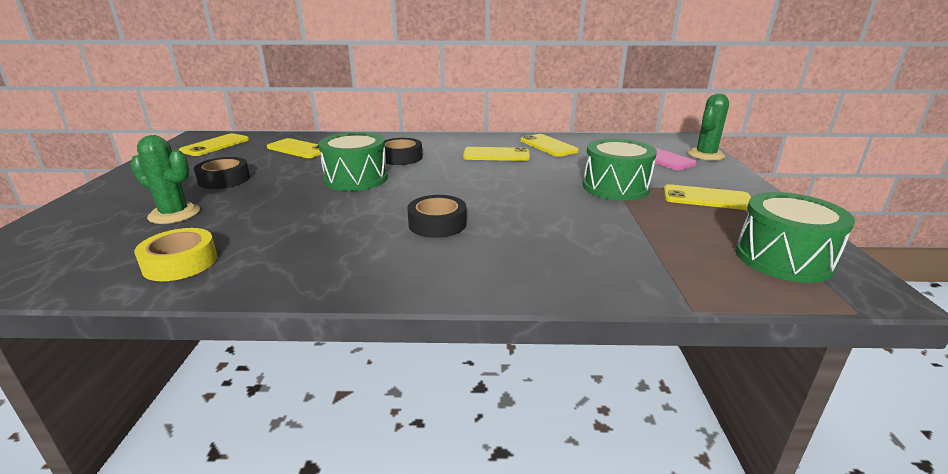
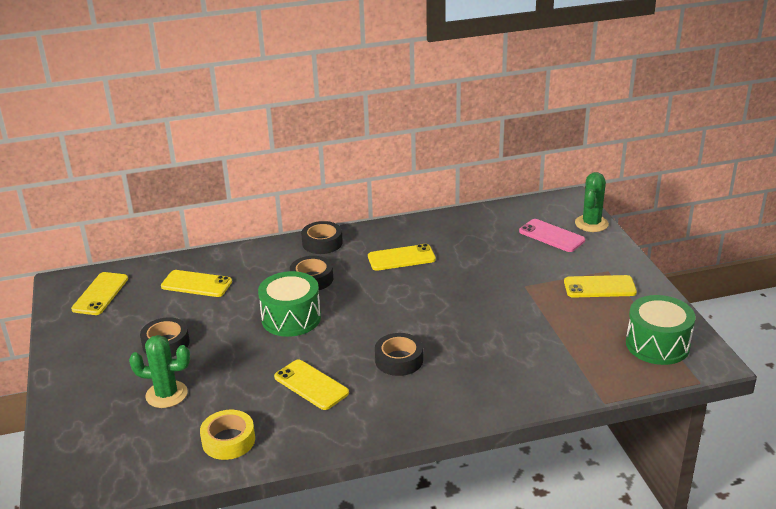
camera: 15 degrees left, 5 degrees up
yellow phone [520,134,579,157] -> yellow phone moved to [274,360,349,410]
green drum [583,139,657,201] -> none
none -> black tape [301,221,343,254]

